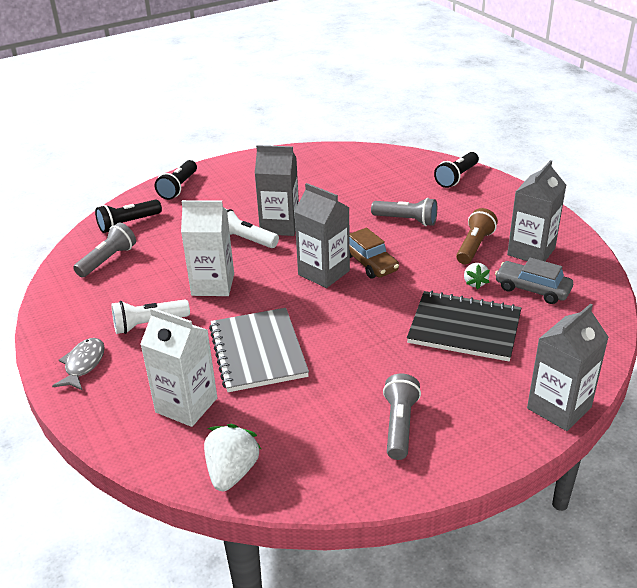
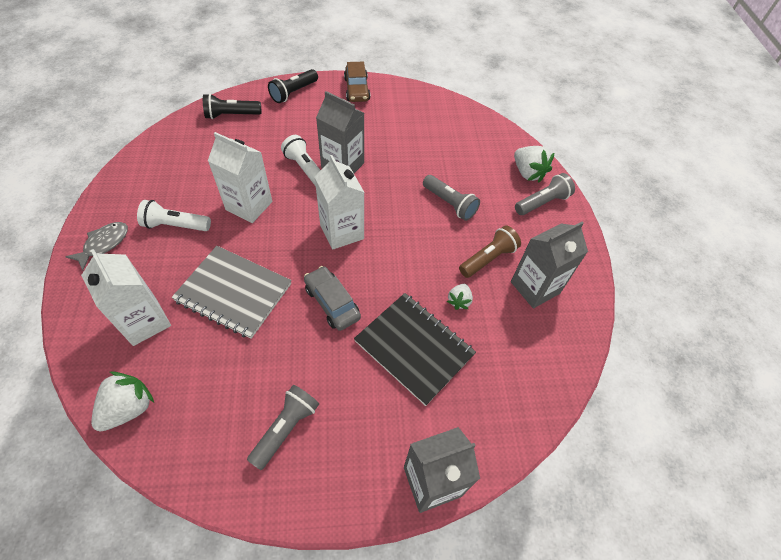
camera: 20 degrees right, 20 degrees up
grey flashlight [73,223,136,277] -> grey flashlight moved to [515,173,575,215]
grey notebook [209,308,309,392] -> grey notebook turned 75 degrees counterclockwise [172,246,292,339]
grey carton [294,183,350,288] -> white carton [315,155,365,250]
brown car [349,228,399,278] -> brown car moved to [344,62,370,102]
black flashlight [434,152,479,188] -> white strawberry [514,146,554,183]
grey car [495,258,573,304] -> grey car moved to [304,266,361,331]

